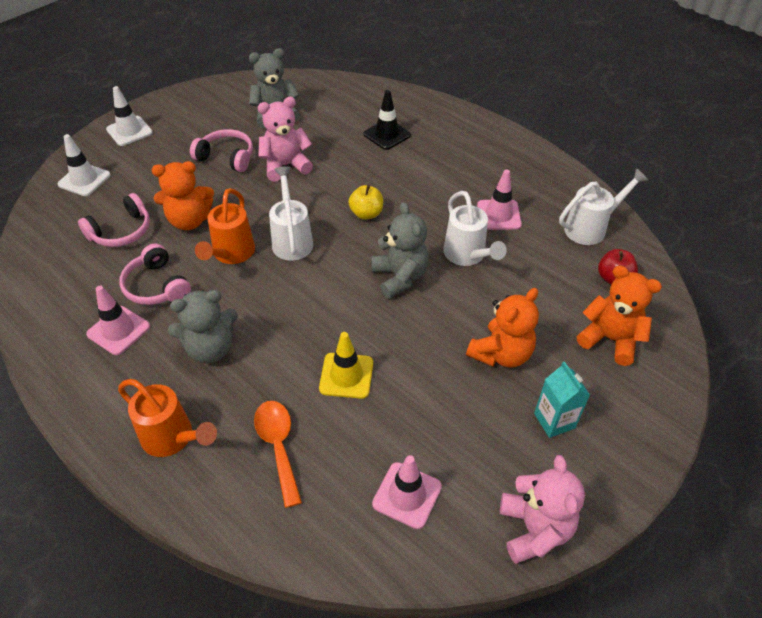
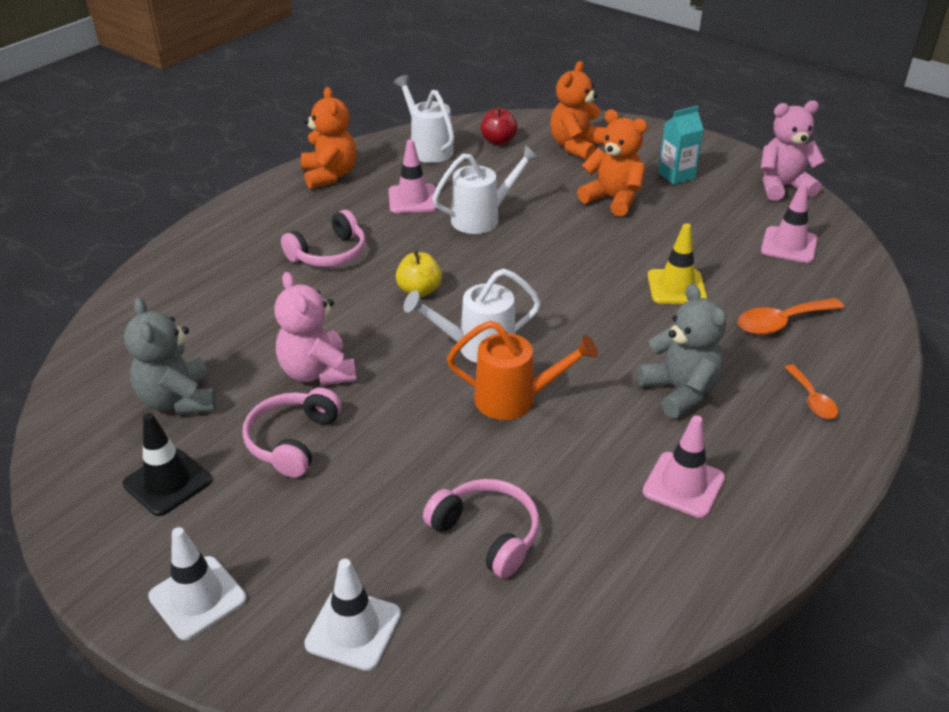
camera: 95 degrees left, 10 degrees down
orange watering can [118,379,217,457] -> orange spoon [785,364,838,419]
pink headphones [119,243,191,305] -> pink headphones moved to [281,210,366,267]
orange teddy bear [152,161,214,230] -> orange teddy bear moved to [301,87,356,189]
black traffic cone [363,90,411,150] -> black traffic cone moved to [123,413,212,516]
grey teddy bear [371,202,429,299] -> none

